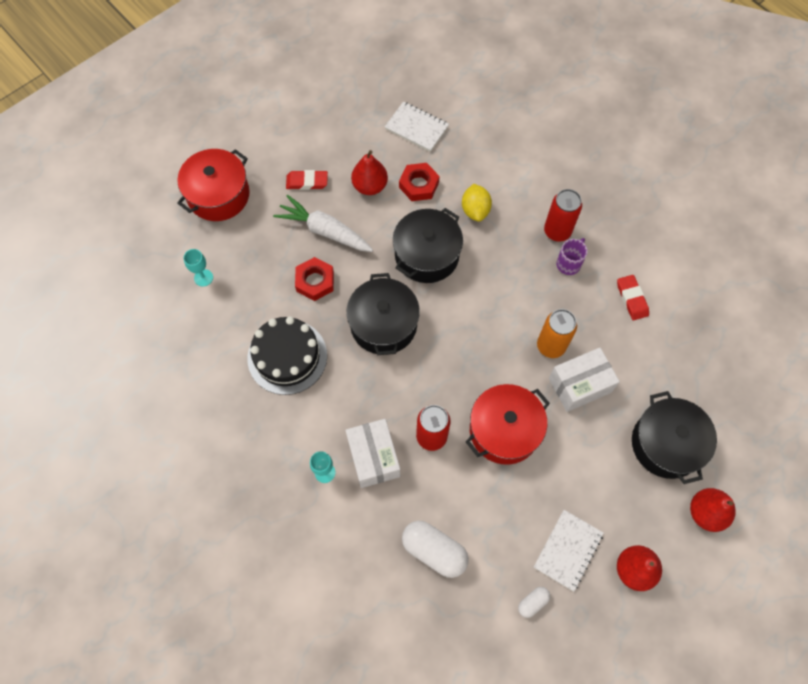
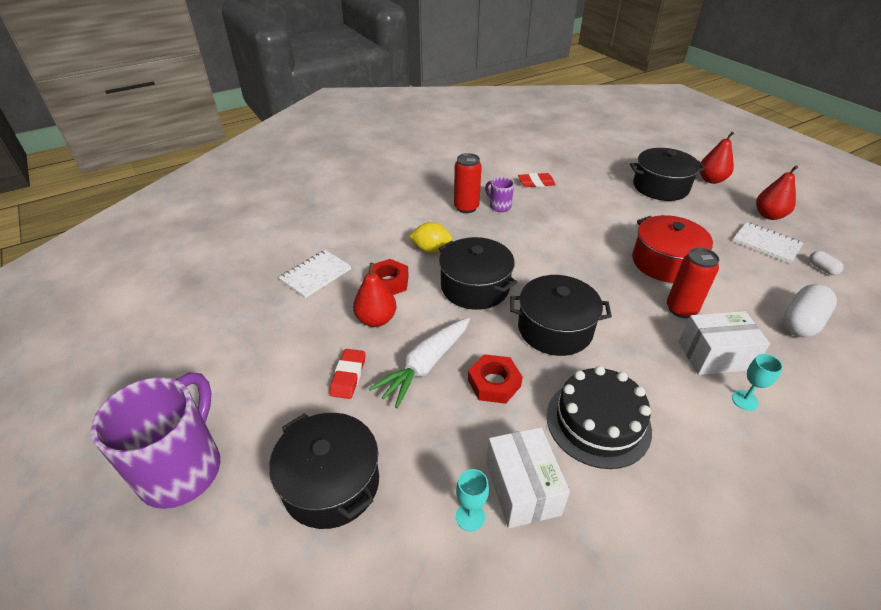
camera: 80 degrees left, 25 degrees down
red pot [177,149,250,221] -> black pot [269,413,379,529]
orange can [537,309,577,358] -> none
white box [549,348,620,412] -> white box moved to [486,427,570,528]
none -> purple mug [91,372,220,509]

